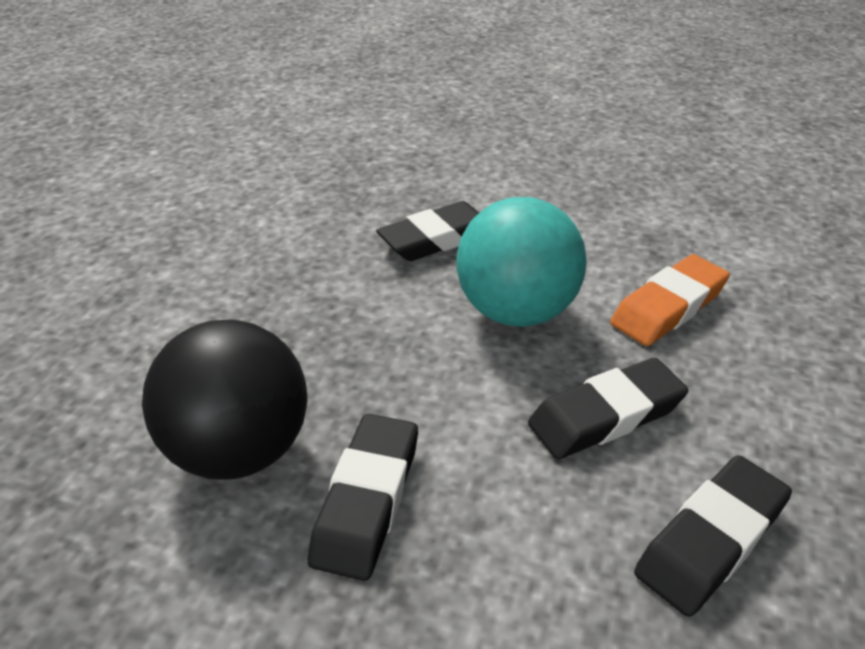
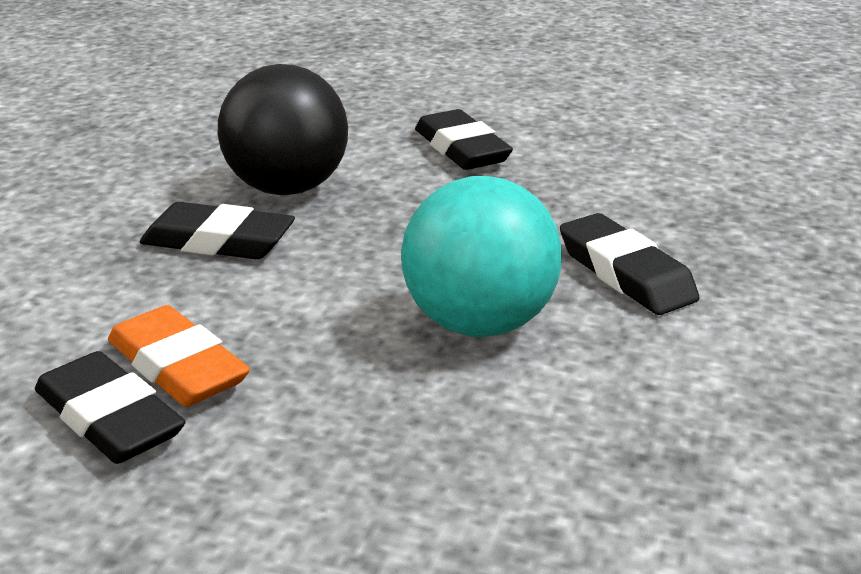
camera: 90 degrees right, 10 degrees down
black eraser [528,358,688,459] -> black eraser moved to [415,109,513,170]
orange eraser [610,254,730,346] -> orange eraser moved to [108,305,250,407]

